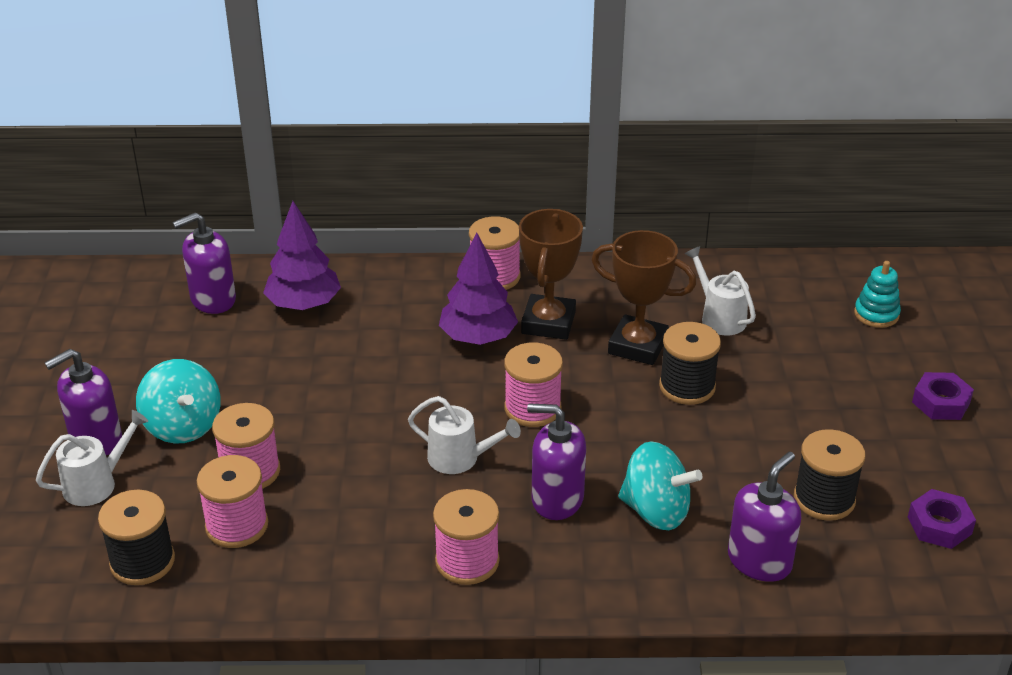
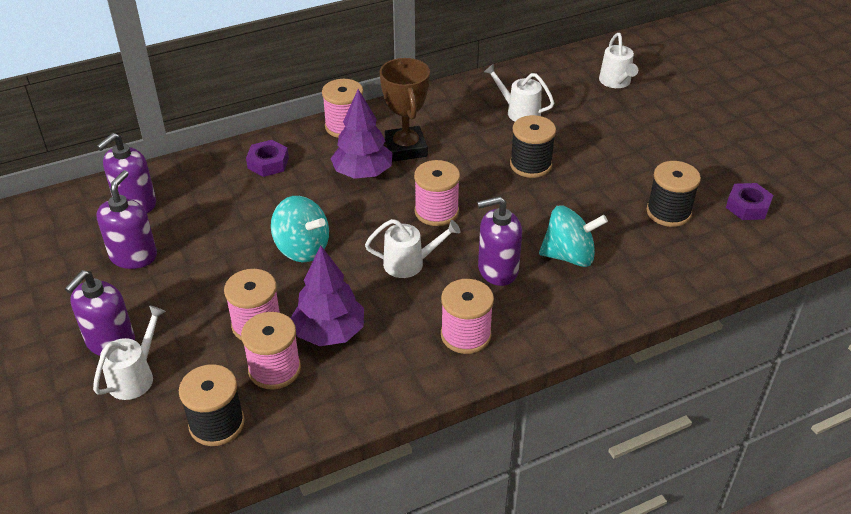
camera: 25 degrees left, 5 degrees up
turquoise spinning top [136,359,221,444] -> turquoise spinning top moved to [271,196,329,262]
purple tree [263,201,341,310] -> purple tree moved to [290,245,364,346]
brown trophy [592,230,696,365] -> none
purple soap dispenser [728,452,801,582] -> purple soap dispenser moved to [97,170,157,269]
turquoise stacking toy [854,261,901,328] -> white watering can [599,33,638,88]
purple nut [912,372,974,420] -> purple nut moved to [246,140,289,177]

